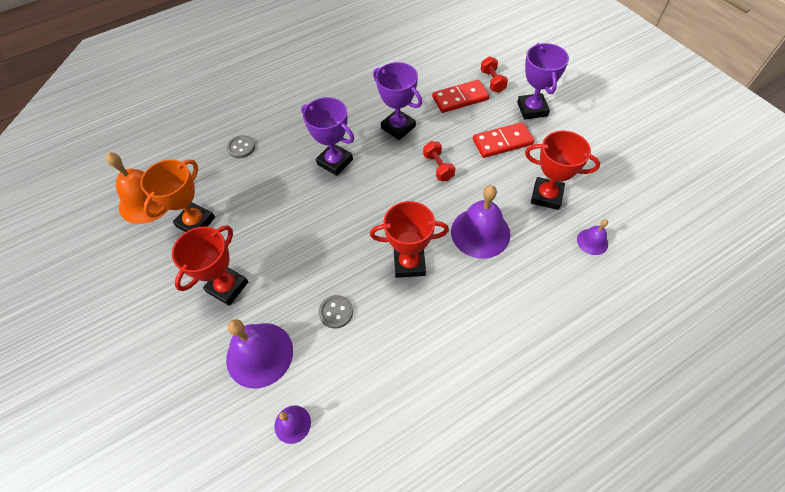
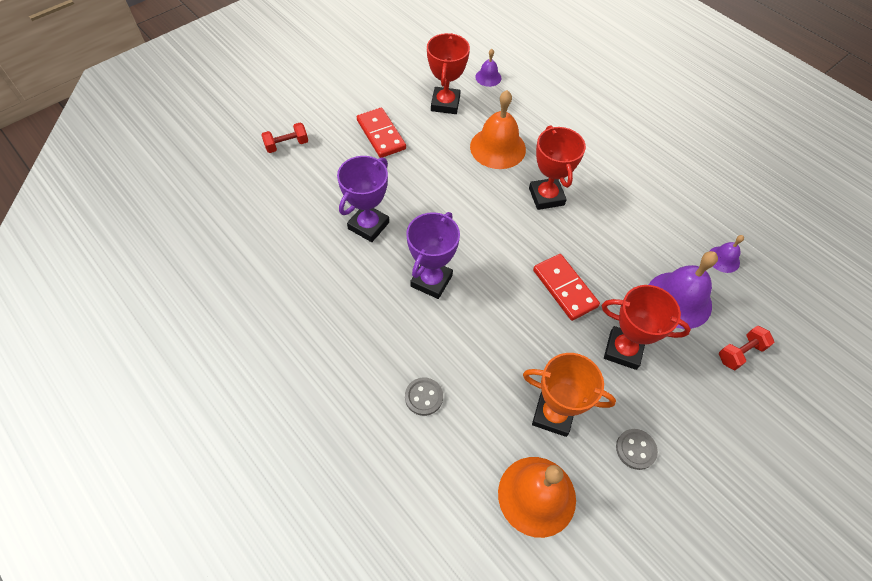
camera: 105 degrees left, 0 degrees up
grey button [319,295,353,329] -> grey button moved to [616,429,658,470]
red dumbbell [423,141,455,181] -> red dumbbell moved to [719,326,774,370]
red domino [432,80,489,113] -> red domino moved to [533,254,600,321]
purple bell [451,185,510,259] -> orange bell [470,90,526,169]
purple trophy [517,43,569,120] -> none

